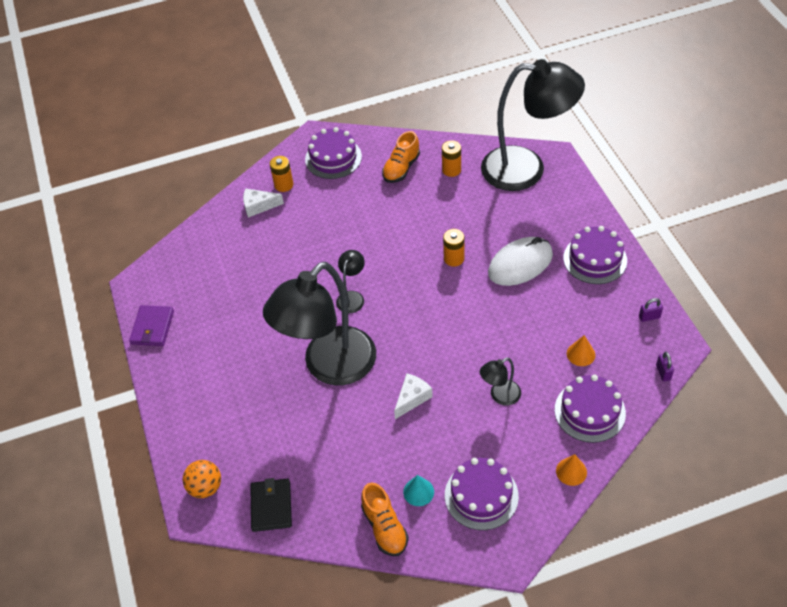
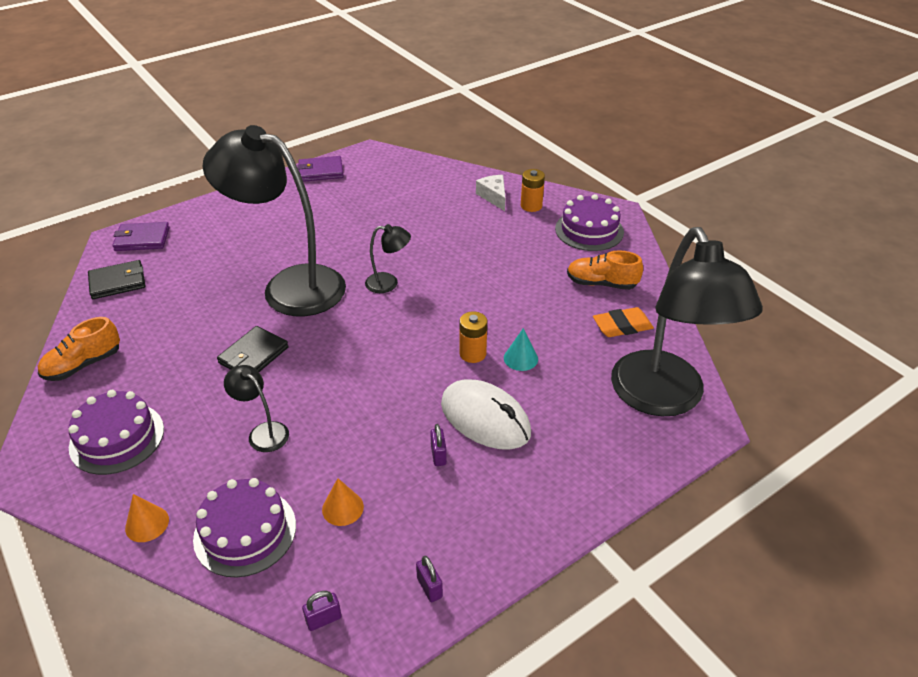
camera: 70 degrees right, 10 degrees down
orange ball [183,460,221,498] -> purple wallet [112,222,170,251]
white cheese [394,373,433,419] -> black wallet [217,326,289,372]
turquoise cone [403,475,434,506] -> turquoise cone moved to [504,328,538,371]
orange battery [442,140,461,177] -> orange eraser [593,307,654,337]
purple cake [563,226,627,284] -> none
none -> purple padlock [430,424,447,466]

